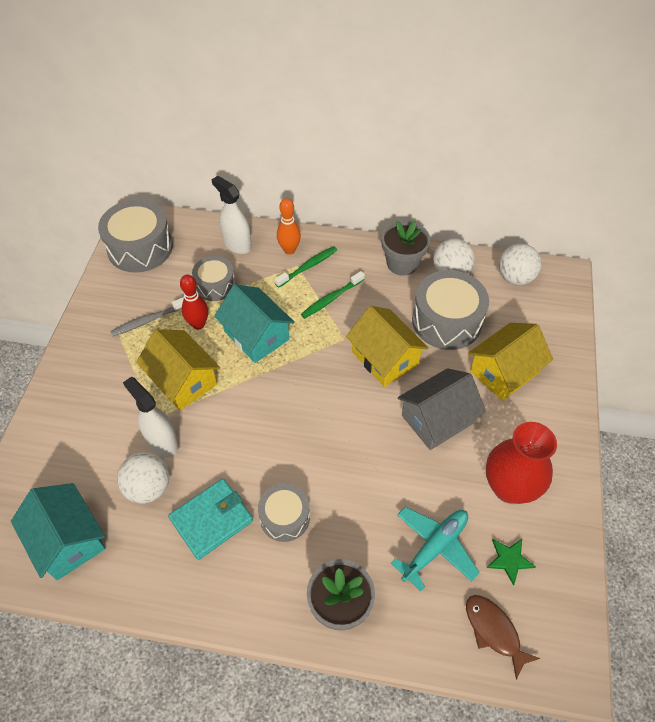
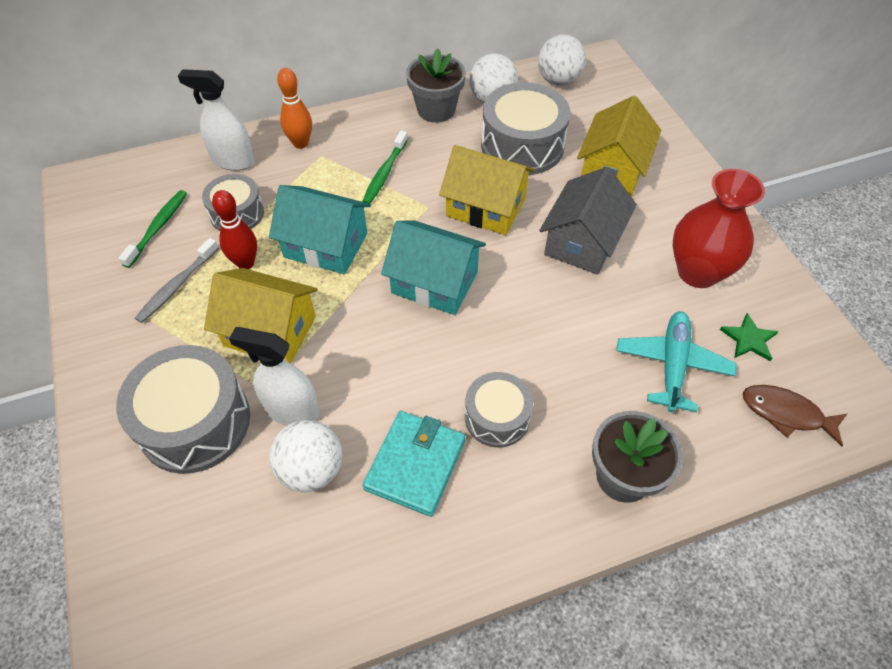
camera: 30 degrees left, 0 degrees up
turquoise house [11,483,105,580] -> turquoise house moved to [381,220,486,315]
grey drum [98,200,173,273] -> grey drum moved to [116,345,250,474]
green toothbrush [275,246,337,288] -> green toothbrush moved to [118,190,187,268]

